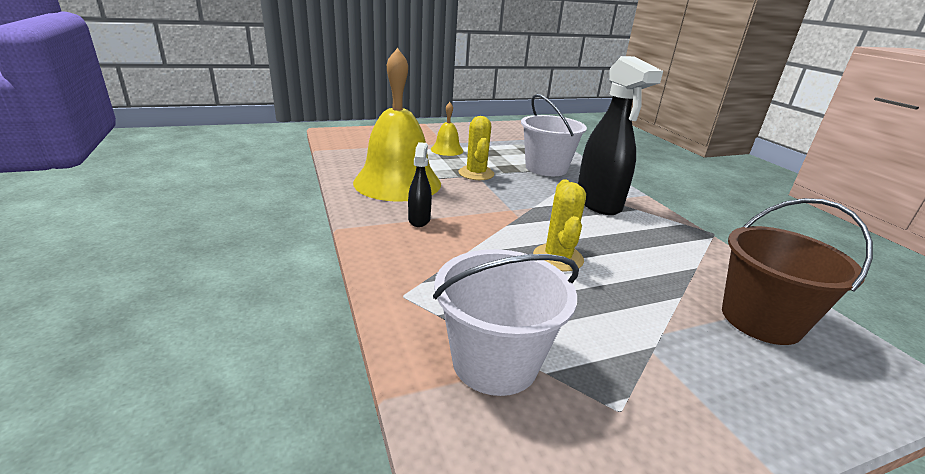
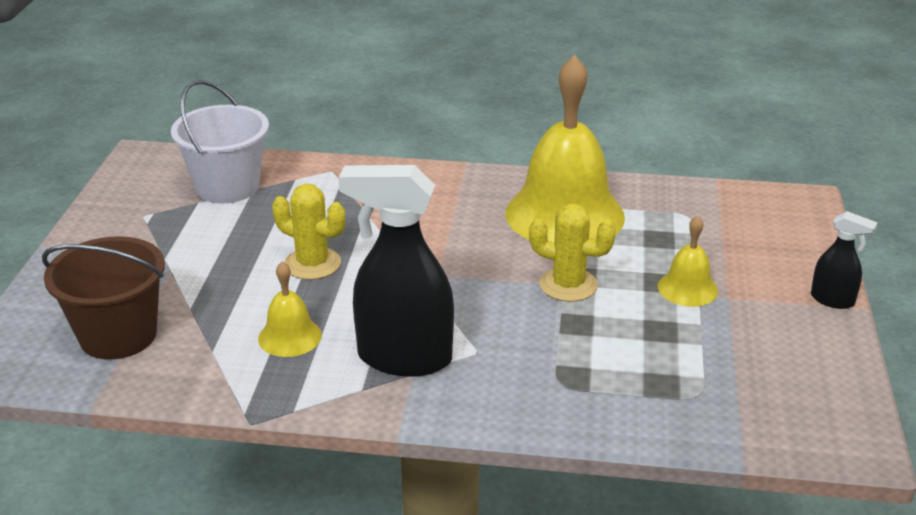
camera: 120 degrees right, 5 degrees up
black spray bottle [408,142,432,227] -> black spray bottle moved to [811,211,878,309]
white bucket [521,94,587,176] -> none
none -> yellow bell [258,261,322,357]

